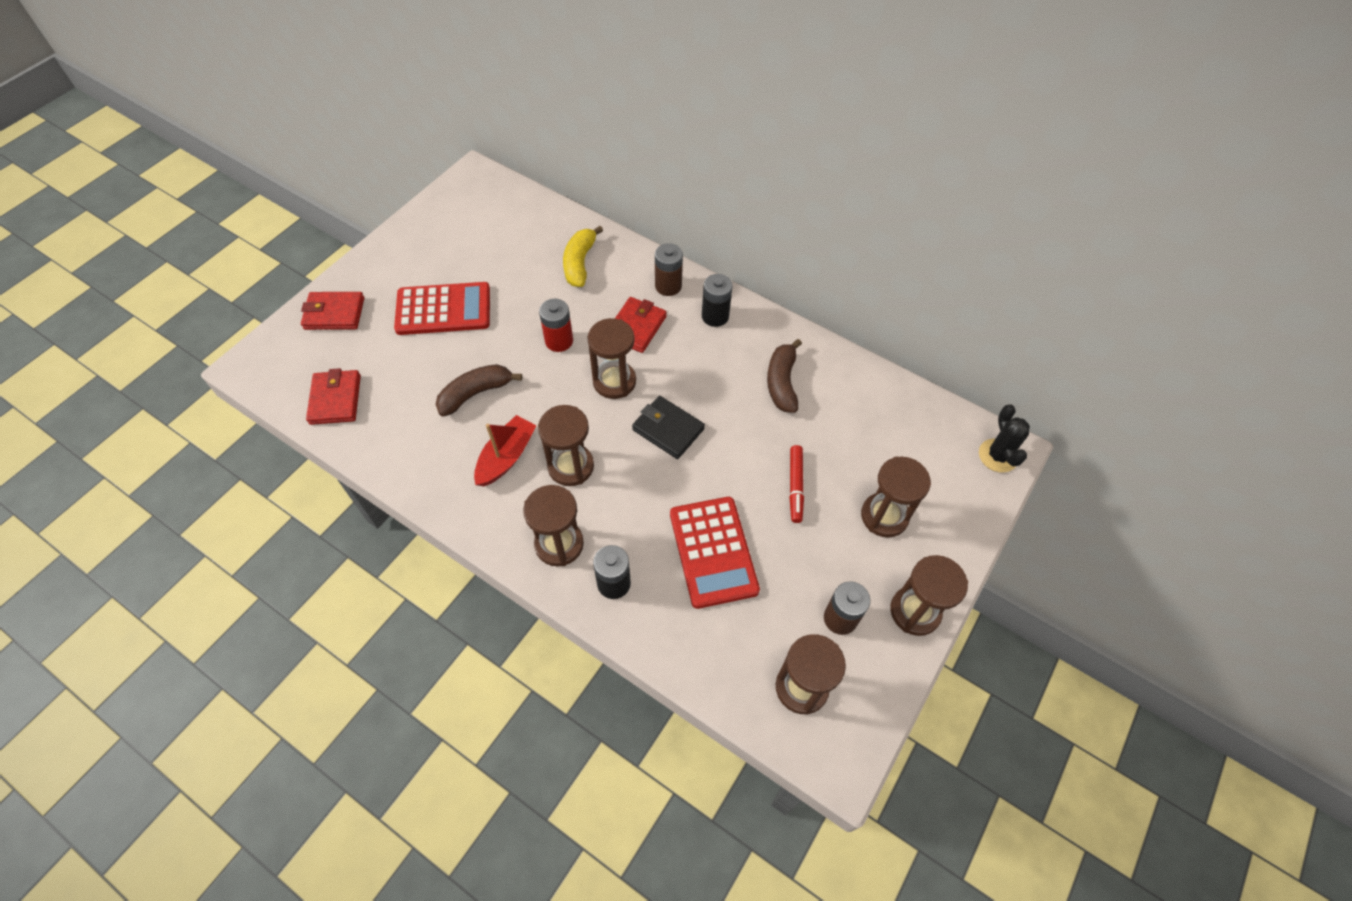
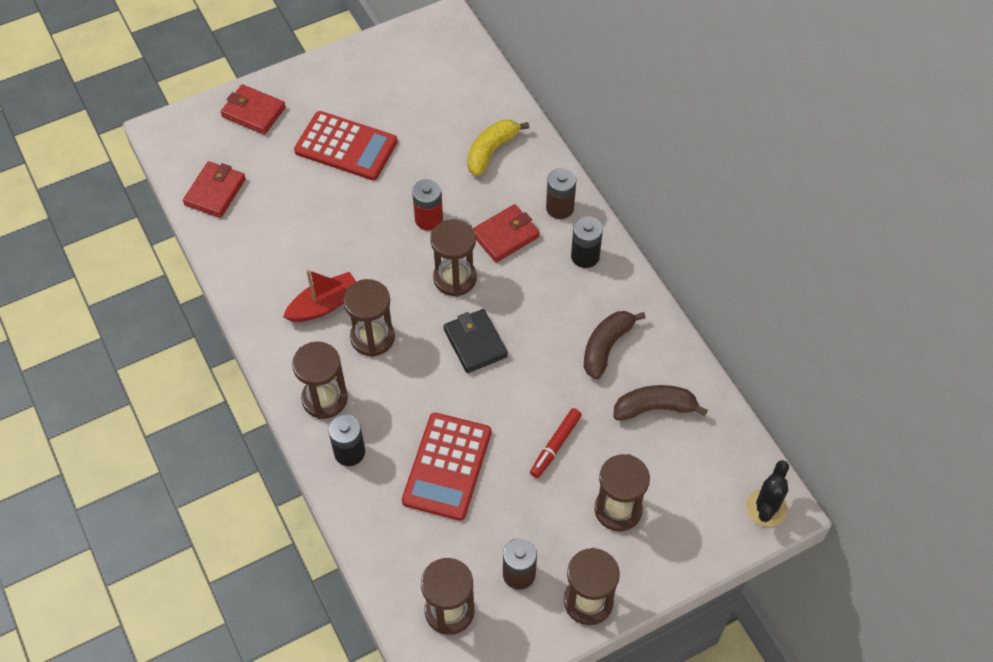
camera: 30 degrees right, 0 degrees up
brown banana [436,364,522,416] -> brown banana moved to [614,385,708,420]

